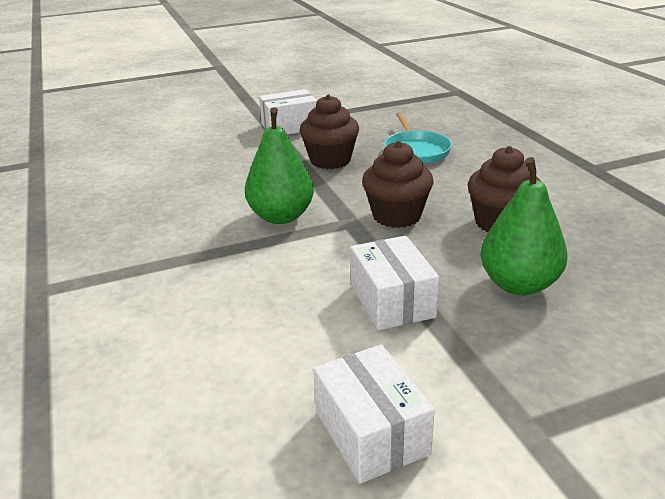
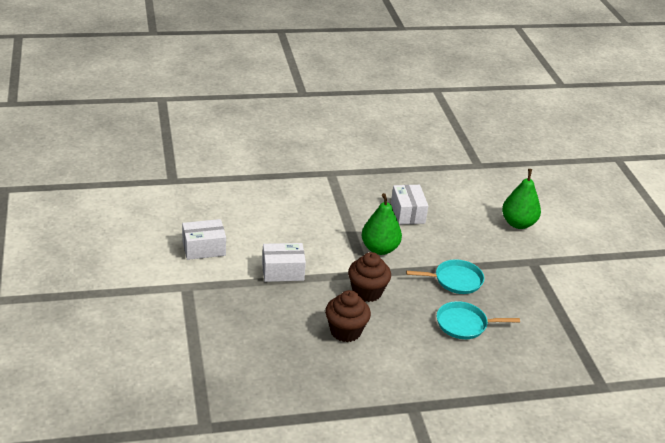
camera: 95 degrees right, 5 degrees up
white box [259,89,317,135] -> white box moved to [391,185,428,225]
brown cupcake [300,95,359,169] -> turquoise pan [406,259,484,294]
green pear [480,157,568,295] -> green pear moved to [502,169,541,229]

